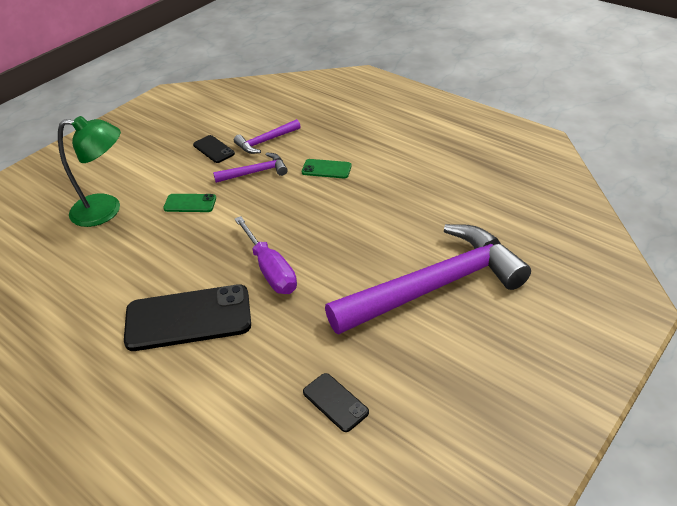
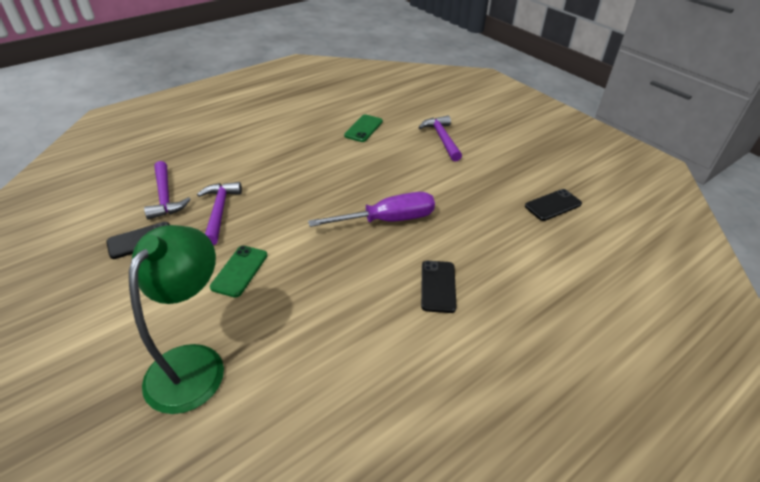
camera: 80 degrees left, 0 degrees up
black phone [124,284,251,351] -> black phone [421,261,457,313], size x0.48
green phone [302,159,351,178] -> green phone moved to [344,114,383,142]
purple hammer [325,224,531,335] -> purple hammer [418,115,462,162], size x0.44

